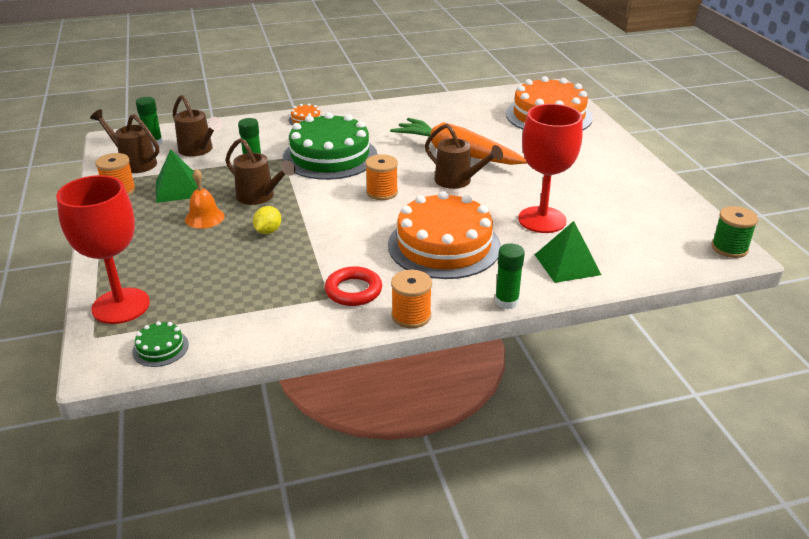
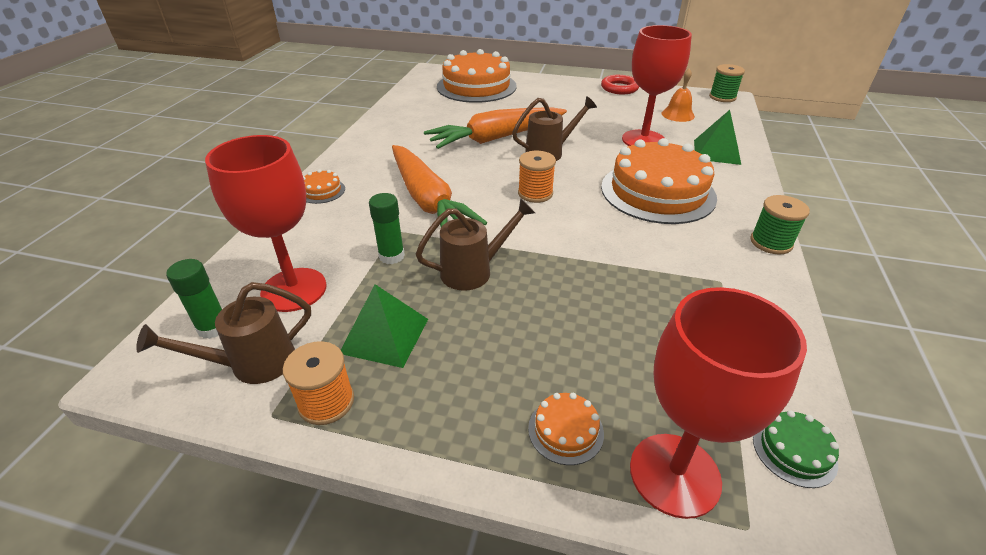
camera: 60 degrees left, 5 degrees up
brown watering can [173,95,222,156] -> red goblet [205,135,327,312]
orange bell [185,169,225,229] -> orange bell moved to [662,69,695,122]
yellow lemon [253,206,281,234] -> none
green cake [283,112,377,180] -> orange carrot [392,145,487,227]
red ring [325,266,382,306] -> red ring moved to [601,75,639,94]
orange spool [391,270,432,328] -> green spool [750,195,810,254]
green glue stick [495,244,525,309] -> none
none -> orange cake [528,393,604,465]

